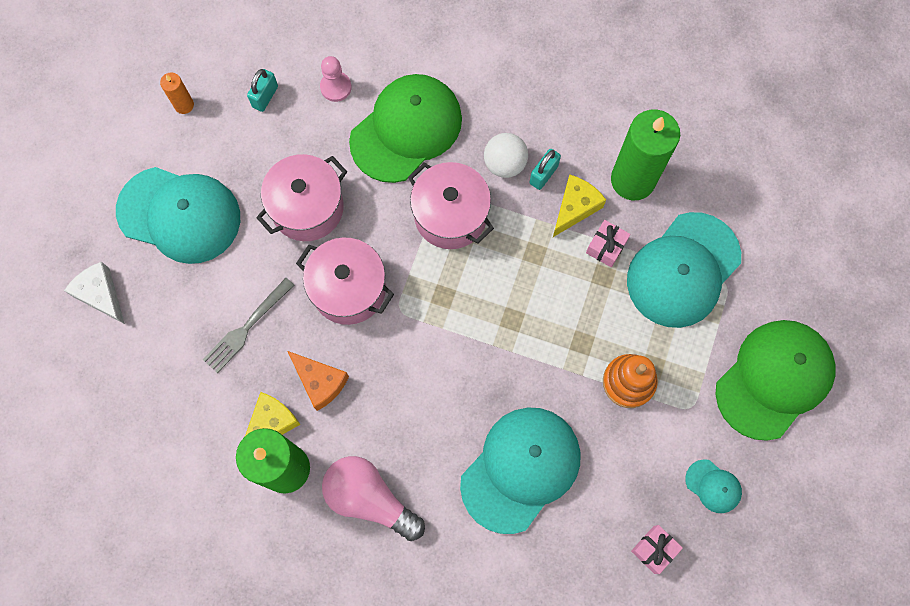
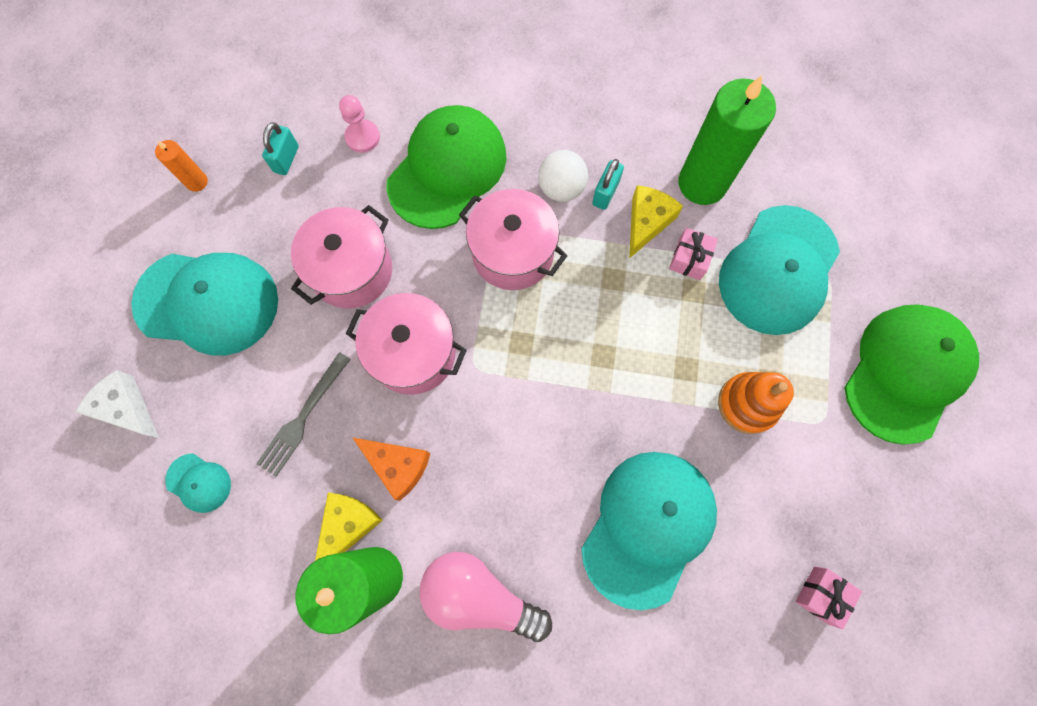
camera: 10 degrees left, 0 degrees up
turquoise cap [685,459,742,513] -> turquoise cap moved to [165,453,231,513]

